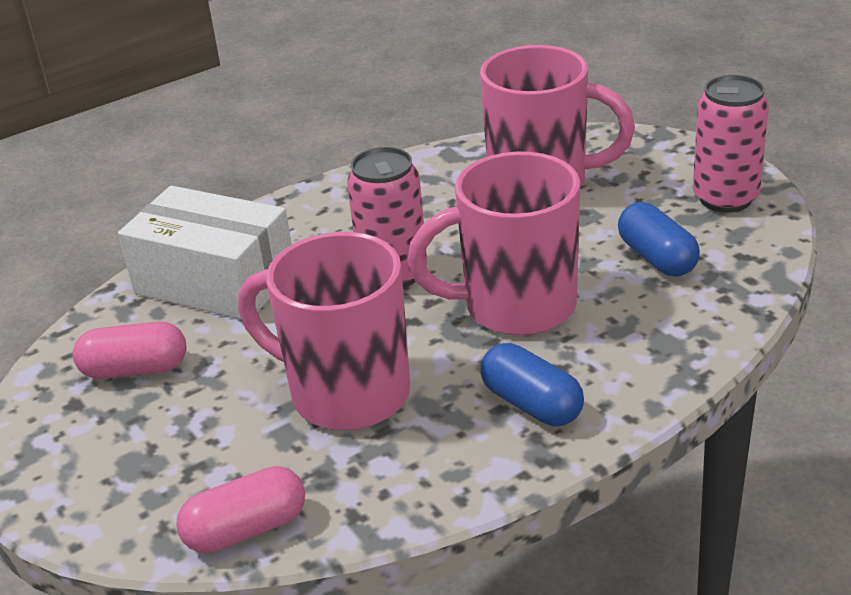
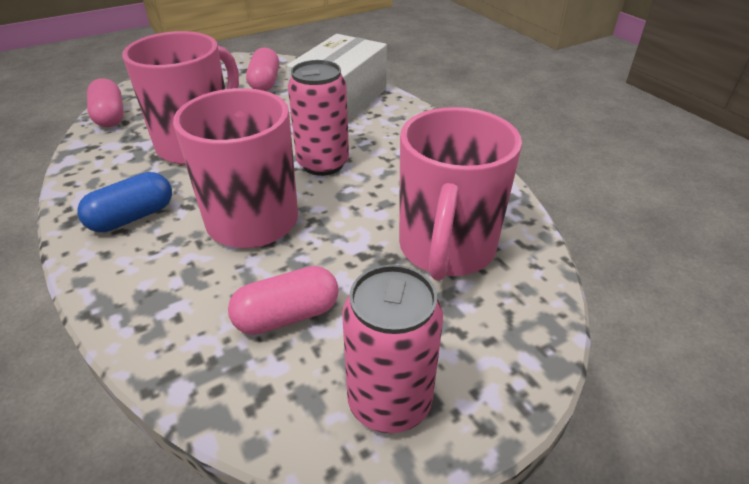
camera: 90 degrees right, 5 degrees up
blue capsule [618,202,700,277] -> pink capsule [228,266,339,335]

